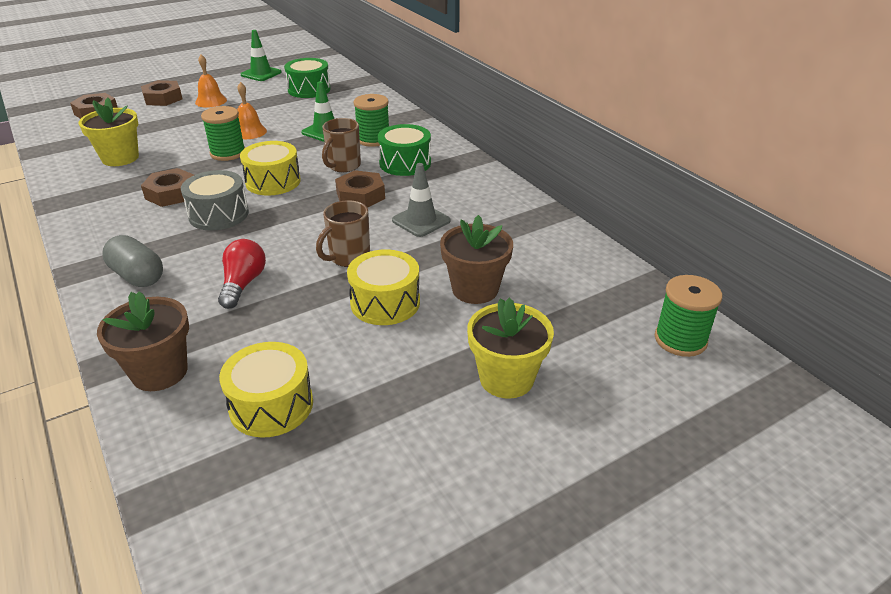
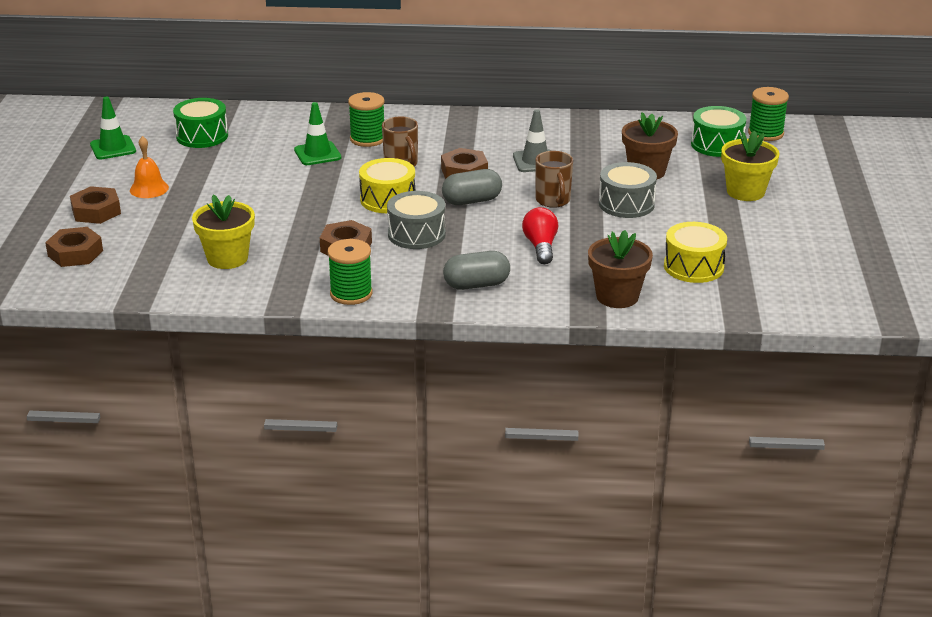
camera: 55 degrees left, 5 degrees down
green spool [201,106,245,161] -> green spool moved to [328,239,373,305]
red light bulb [218,239,266,309] -> red light bulb turned 45 degrees clockwise [522,207,558,264]
orange bell [237,82,267,139] -> none
yellow drum [347,249,420,325] -> grey drum [599,162,657,218]
green drum [378,124,431,176] -> green drum moved to [691,106,746,157]
none -> grey capsule [442,169,502,205]

